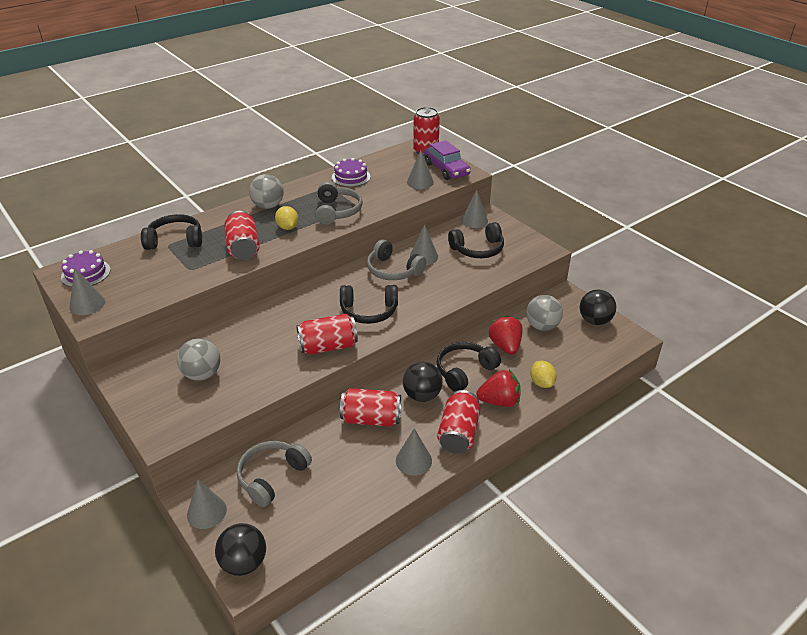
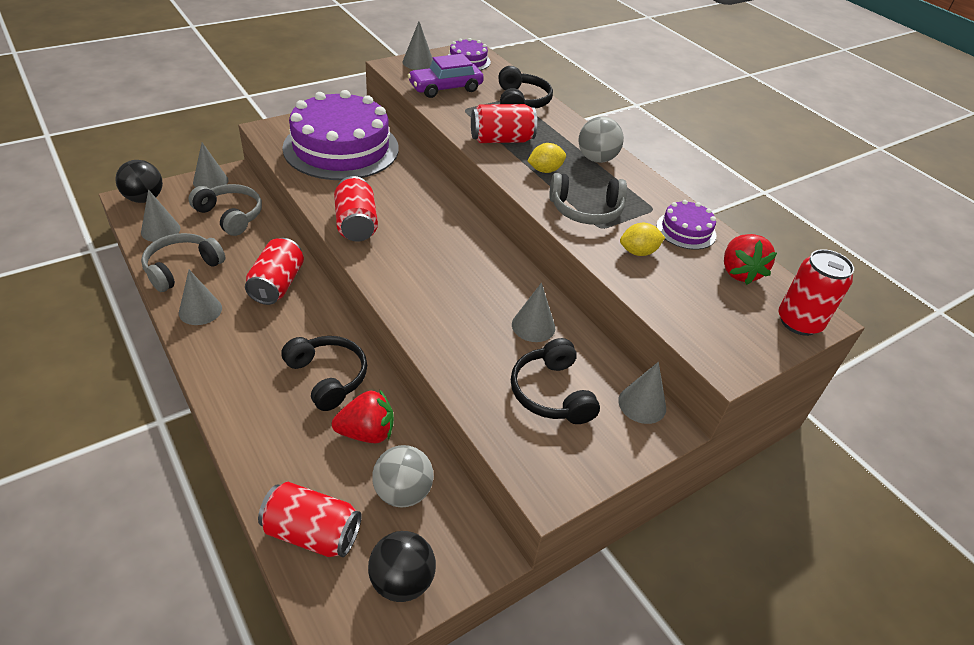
camera: 90 degrees right, 5 degrees up
grey ball [177,338,220,381] -> purple cake [282,90,399,180]
black headphones [340,285,398,324] -> none
grey headphones [367,239,426,280] -> grey headphones moved to [141,233,225,292]
black ball [403,362,443,402] -> none
grey cone [407,150,434,189] -> grey cone moved to [141,190,180,242]
purple car [424,140,471,180] -> purple car moved to [408,54,484,98]
red can [437,390,481,454] -> red can moved to [258,482,362,557]
red strawberry [476,370,520,407] -> red strawberry moved to [724,234,777,285]
yellow lemon [530,361,557,388] -> yellow lemon moved to [620,223,665,256]

